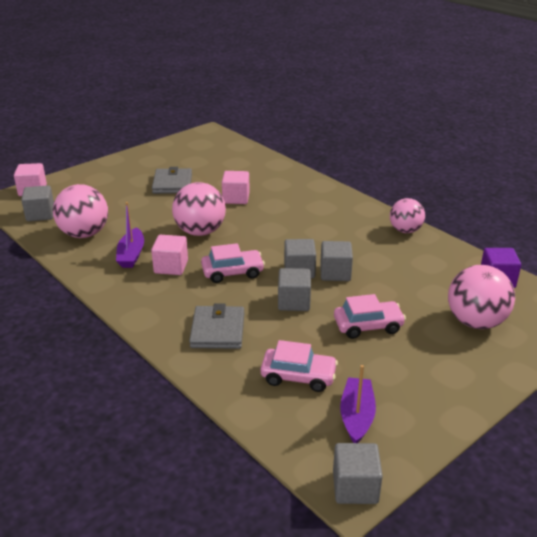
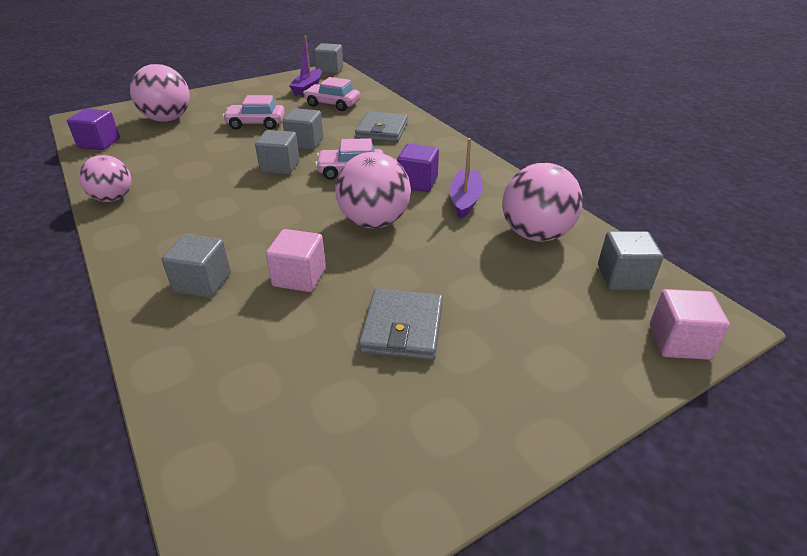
camera: 170 degrees left, 5 degrees up
pink cube [151,235,188,275] -> purple cube [397,144,439,192]
grey cube [320,241,353,281] -> grey cube moved to [162,234,231,298]

